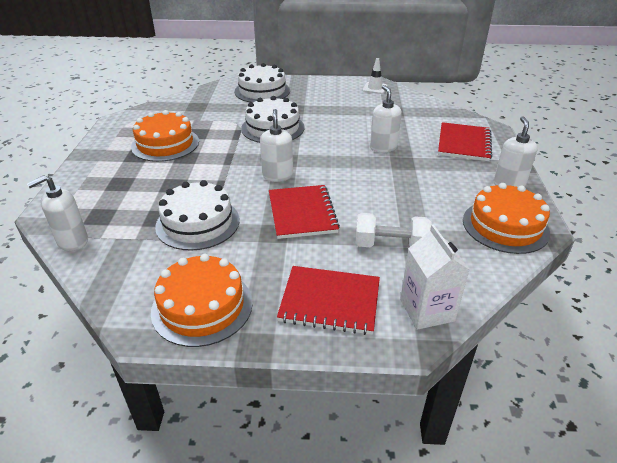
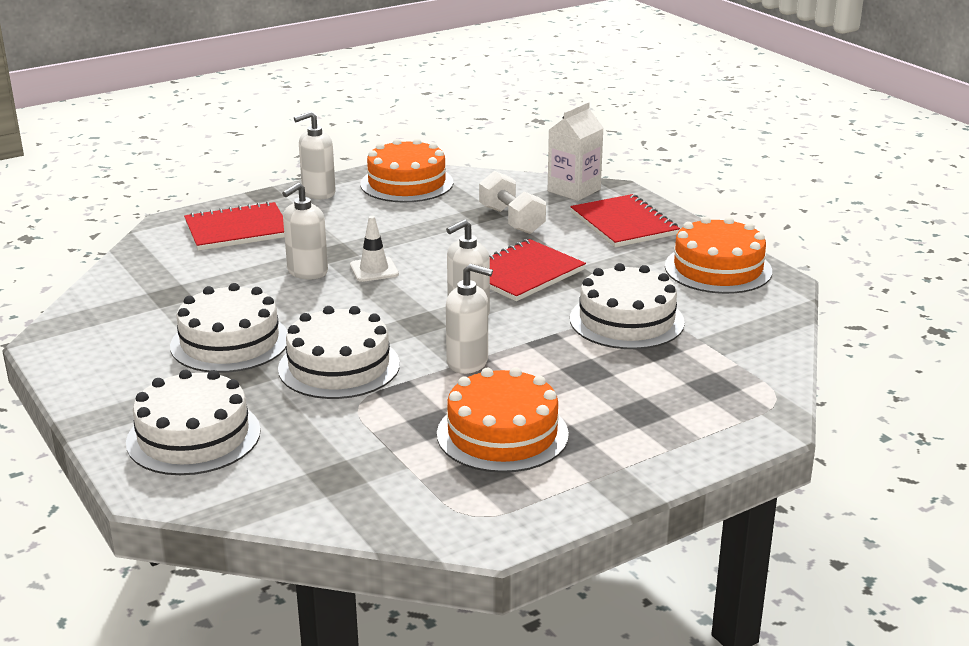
camera: 125 degrees left, 10 degrees down
white soap dispenser [27,175,88,251] -> white soap dispenser moved to [446,264,493,374]
white traffic cone [363,58,388,94] -> white traffic cone moved to [350,216,399,282]
none -> white cake [170,283,288,373]

